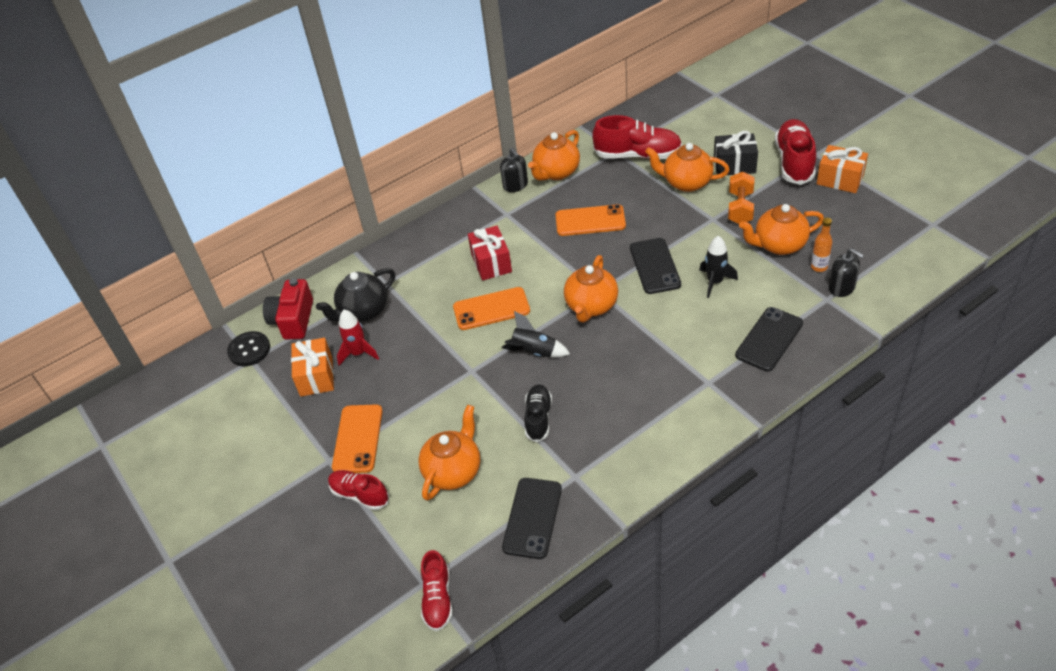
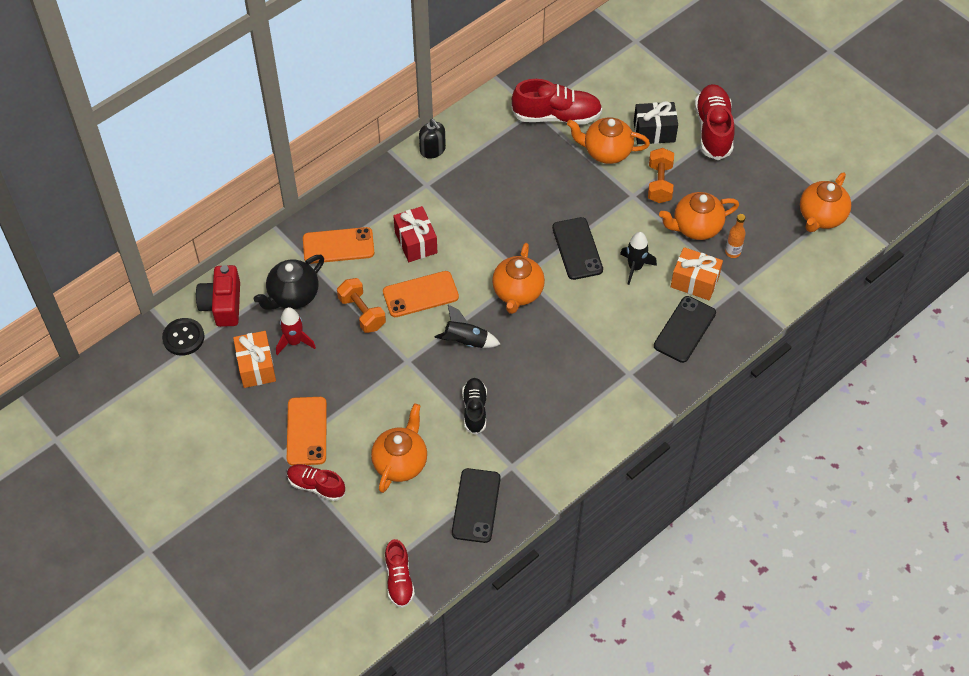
camera: 10 degrees left, 10 degrees up
orange teapot [528,130,580,181] -> orange teapot moved to [800,172,851,232]
orange phone [555,204,626,236] -> orange phone moved to [303,227,374,264]
orange gift [817,145,868,193] -> orange gift moved to [671,247,723,300]
black soap dispenser [828,248,864,297] -> none
none -> orange dumbbell [337,278,386,333]

